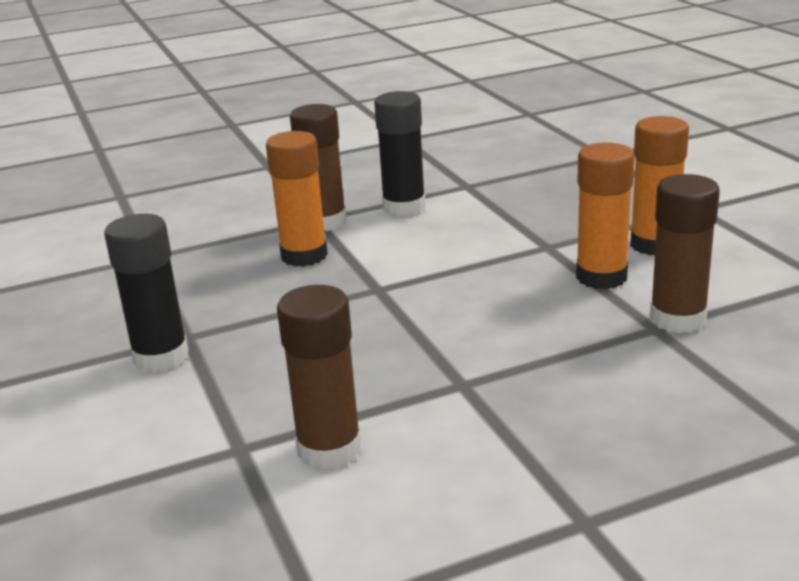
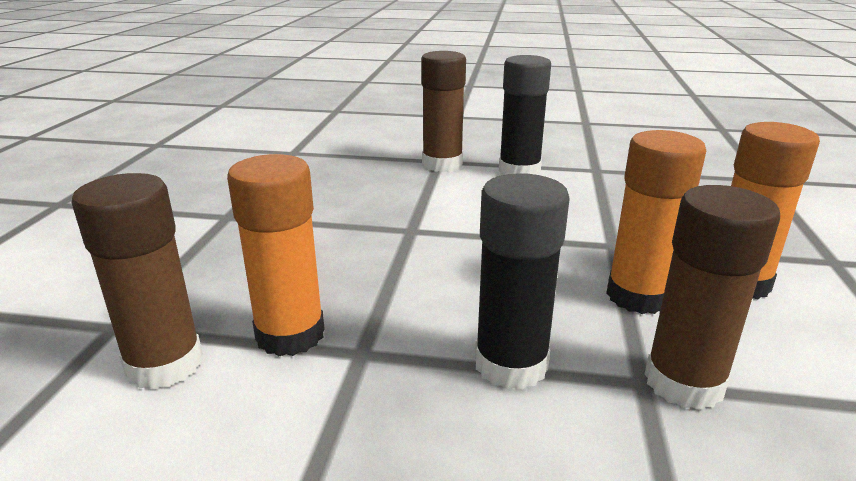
camera: 30 degrees right, 0 degrees up
black glue stick [104,214,189,372] -> black glue stick moved to [475,173,570,390]
orange glue stick [266,131,328,267] -> orange glue stick moved to [227,154,325,356]

